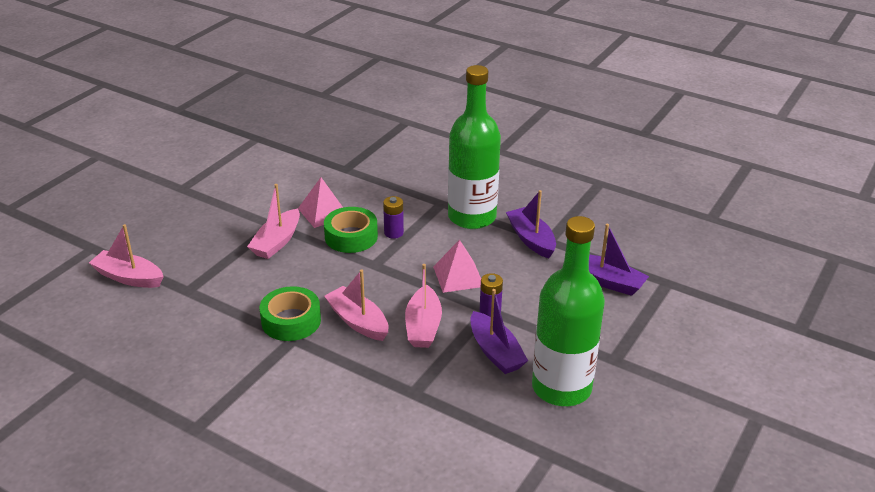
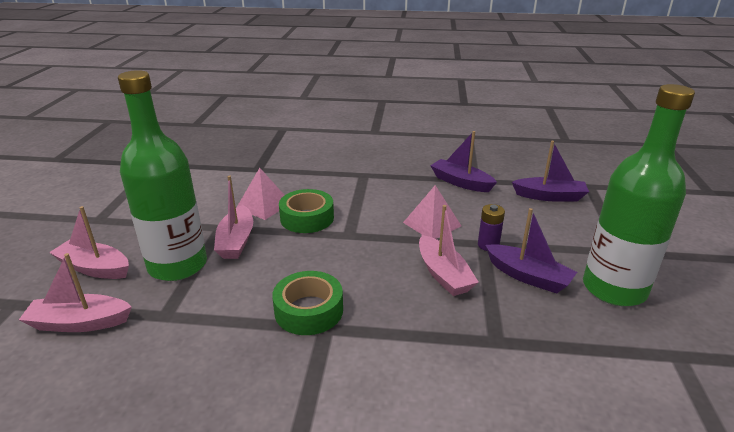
camera: 25 degrees left, 5 degrees down
pink boat [324,270,389,341] -> pink boat moved to [49,206,129,279]
purple battery [383,196,404,239] -> none
green bottle [448,65,501,229] -> green bottle moved to [118,70,207,281]

